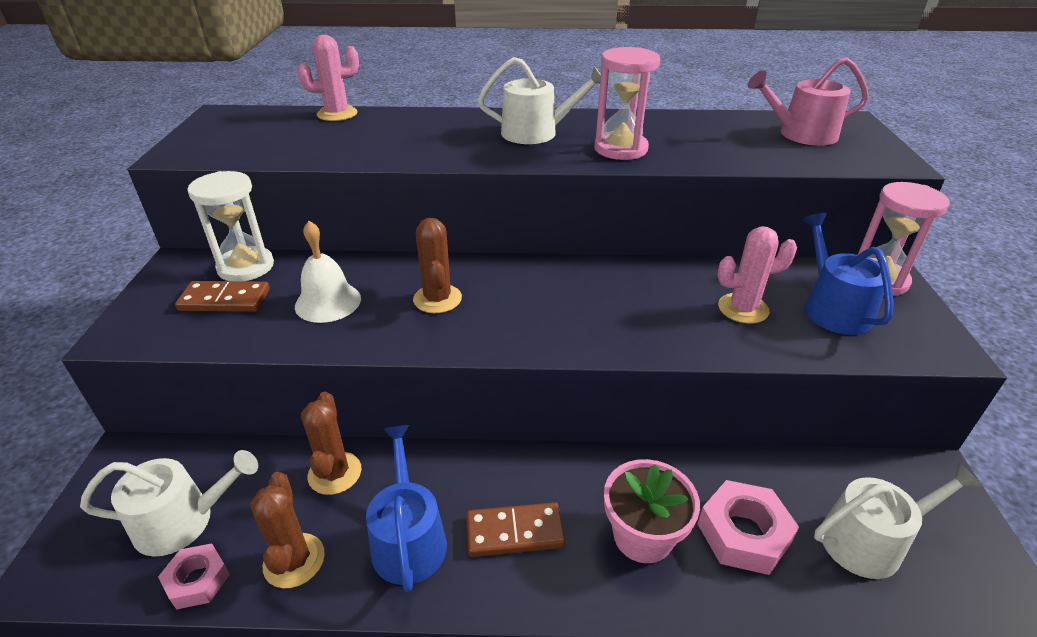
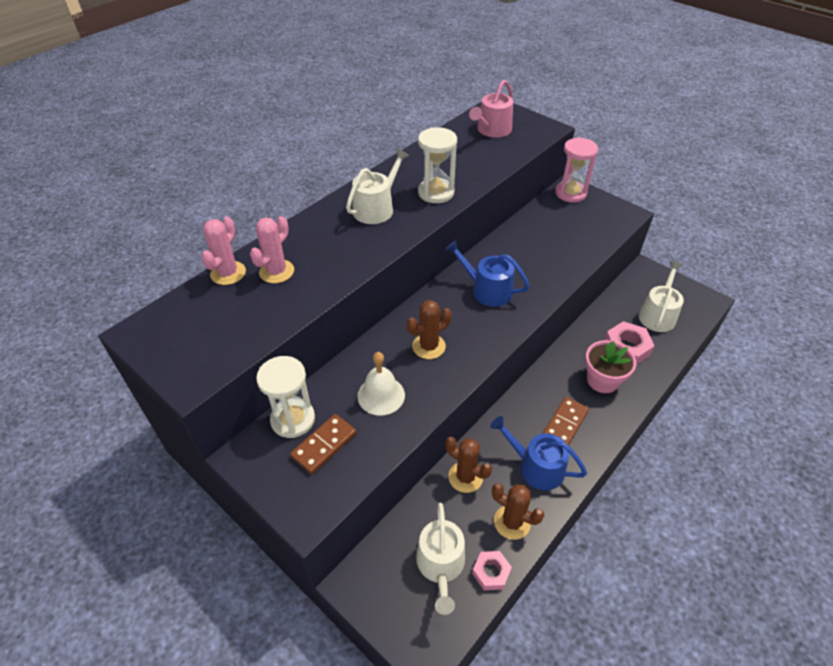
camera: 50 degrees left, 10 degrees up
white watering can [80,450,258,557] -> white watering can turned 150 degrees clockwise [416,503,465,615]
brown cactus [413,218,462,313] -> brown cactus turned 60 degrees counterclockwise [407,300,452,359]
pink hourglass [594,47,660,160] -> white hourglass [418,127,457,203]
pink cactus [717,226,797,324] -> pink cactus moved to [250,216,294,283]
blue watering can [803,213,894,335] -> blue watering can moved to [445,240,530,307]

